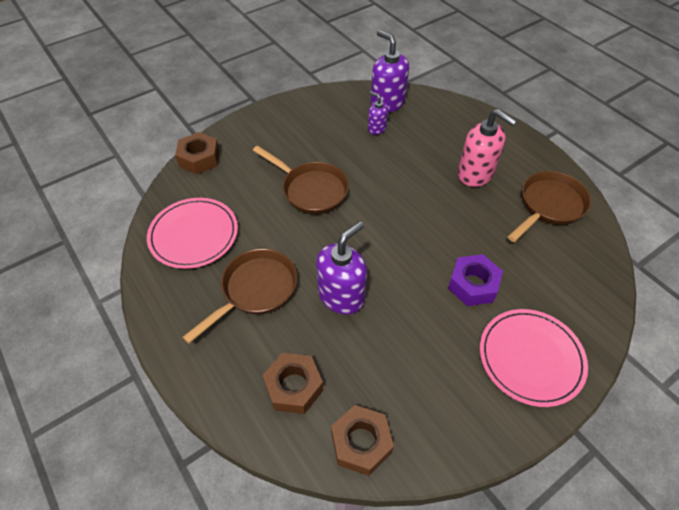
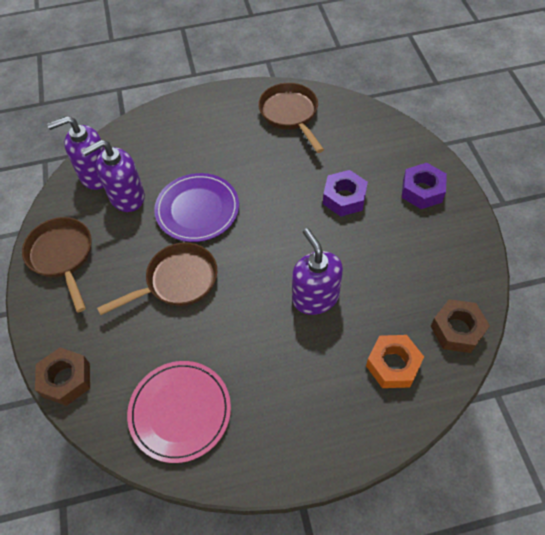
camera: 65 degrees left, 5 degrees up
brown pan [183,249,297,343] -> brown pan moved to [22,217,92,312]
brown nut [262,353,323,414] -> orange nut [366,335,424,388]
purple soap dispenser [368,91,388,135] -> purple soap dispenser [81,140,145,212], size x1.85
pink soap dispenser [458,109,517,187] -> none
pink plate [480,309,588,407] -> purple nut [402,163,447,209]
none -> purple plate [154,173,239,242]

